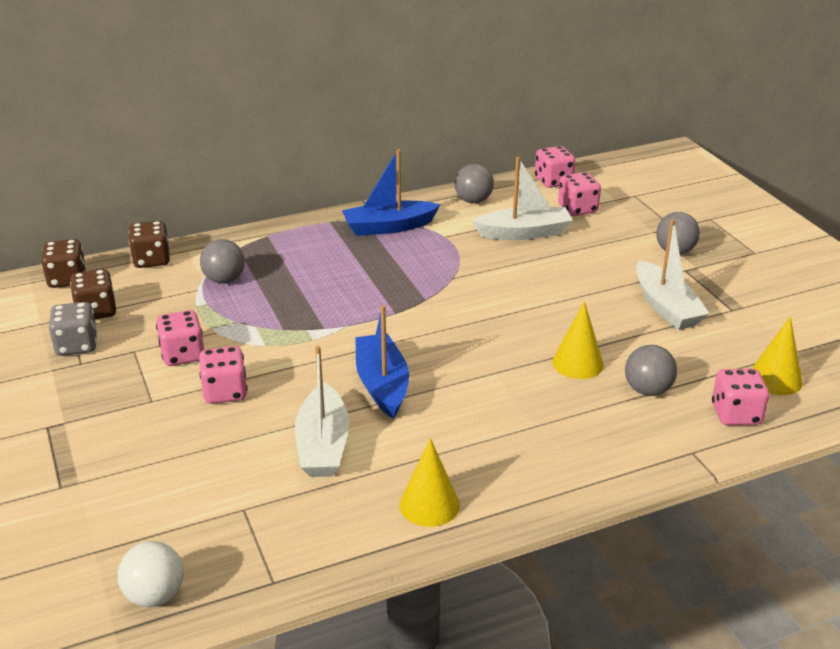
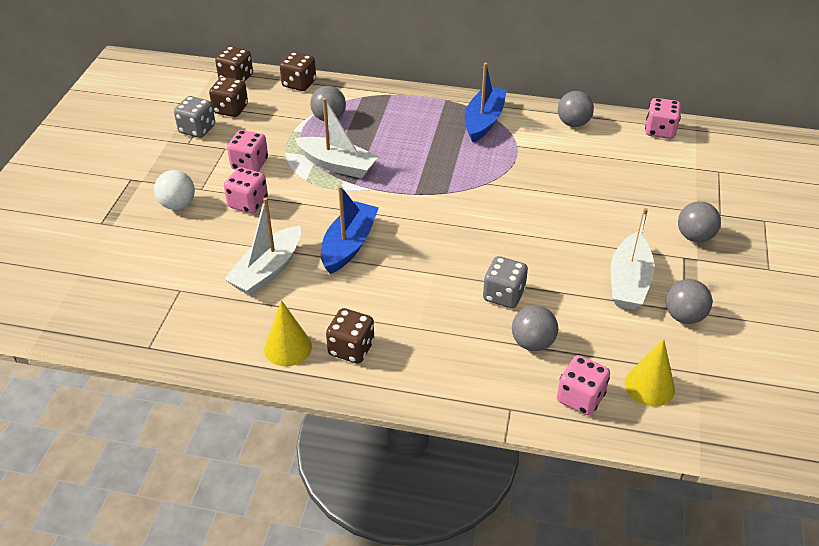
camera: 35 degrees right, 10 degrees up
white ball [118,541,184,607] -> white ball moved to [154,170,195,210]
blue boat [342,150,441,236] -> blue boat turned 90 degrees clockwise [465,63,507,142]
white boat [472,157,573,240] -> white boat moved to [294,98,379,178]
yellow cone [552,301,604,379] -> grey dice [483,256,528,308]
pink dice [558,172,601,216] -> none
none -> brown dice [326,308,374,364]
none -> grey ball [666,279,713,324]

